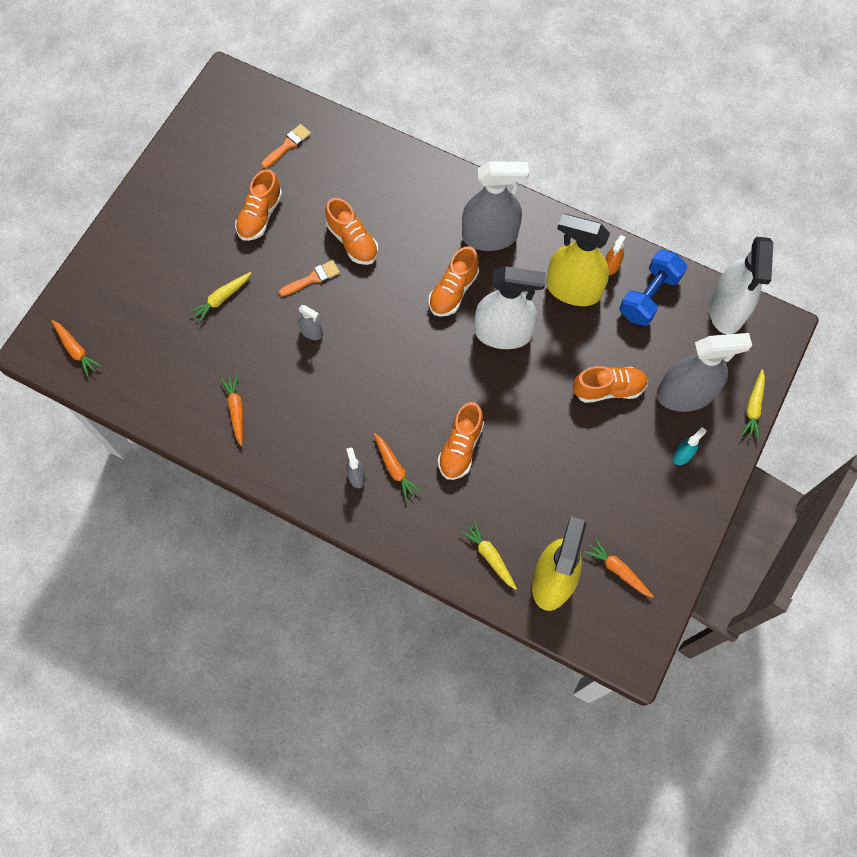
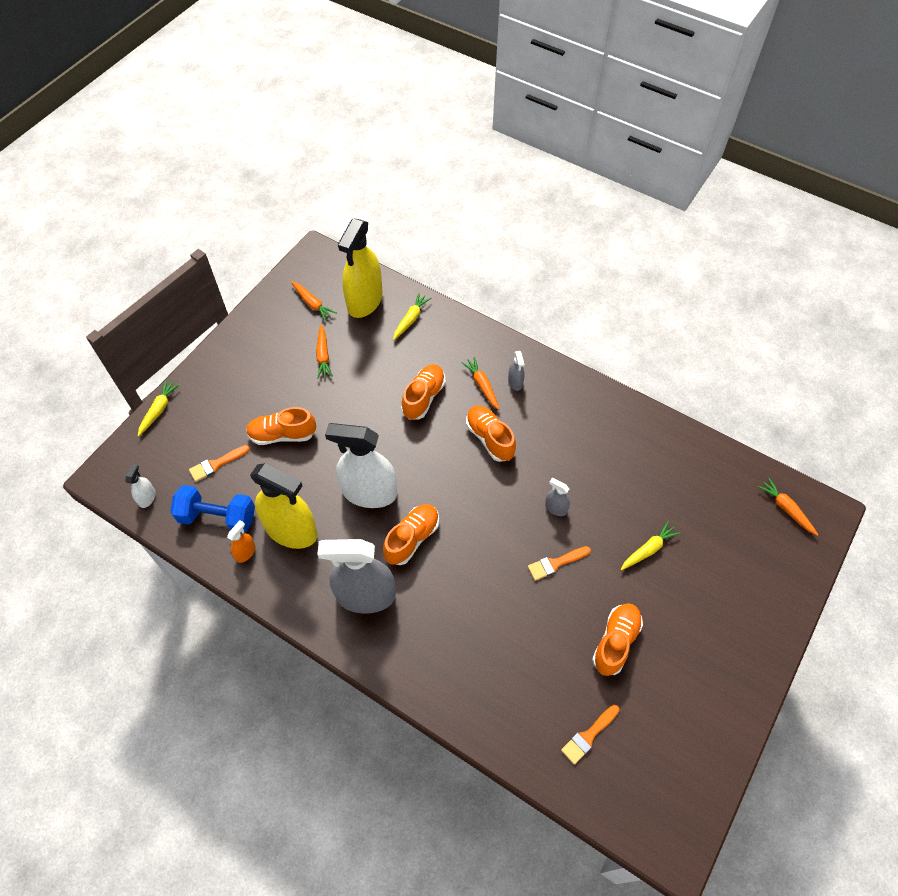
camera: 175 degrees left, 10 degrees down
orange carrot [220,374,243,446] -> orange carrot moved to [316,325,333,378]
orange shoe [325,198,378,265] -> orange shoe moved to [466,405,516,462]
yellow carrot [460,521,517,590] -> yellow carrot turned 120 degrees counterclockwise [393,293,431,340]
blue dumbbell [620,250,687,326] -> blue dumbbell turned 60 degrees clockwise [170,485,255,534]
grey spray bottle [657,333,752,412] -> none
turquoise spray bottle [672,427,706,465] -> none
white spray bottle [709,237,773,334] -> white spray bottle [126,463,156,508], size x0.43
none -> orange brush [189,445,250,482]

